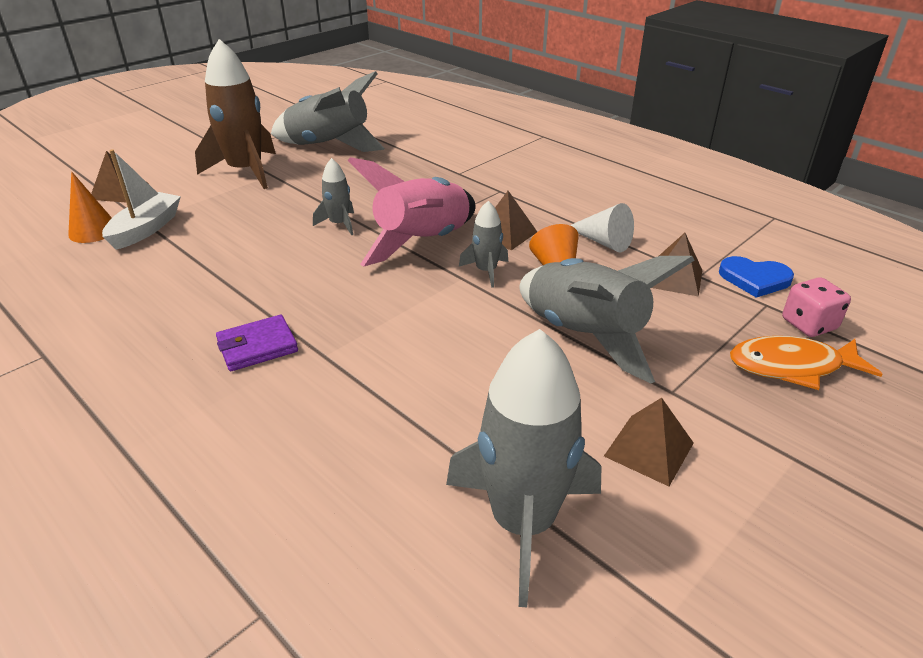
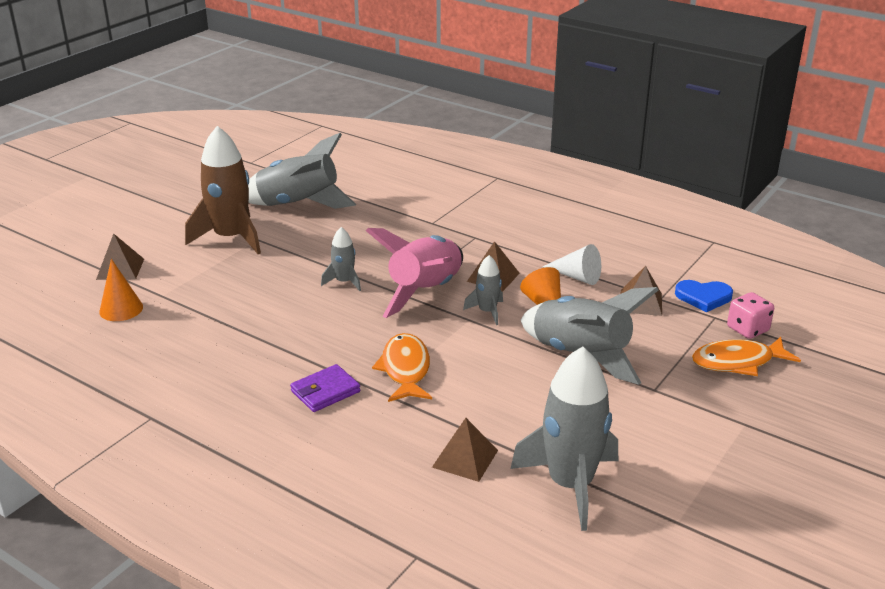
camera: 10 degrees left, 5 degrees down
white boat [102,149,181,250] -> none
brown pyramid [604,398,694,486] -> brown pyramid moved to [432,418,498,482]
none -> orange fish [372,333,432,402]

